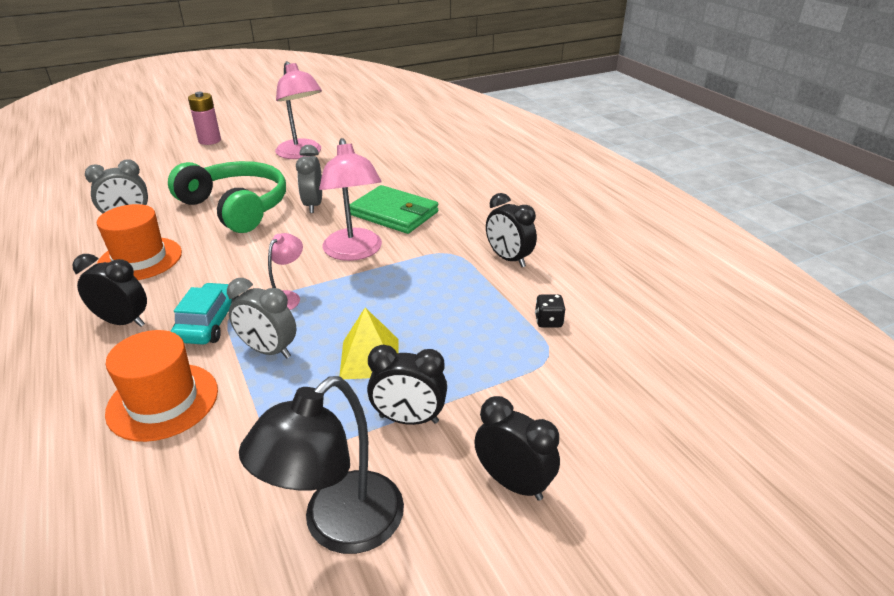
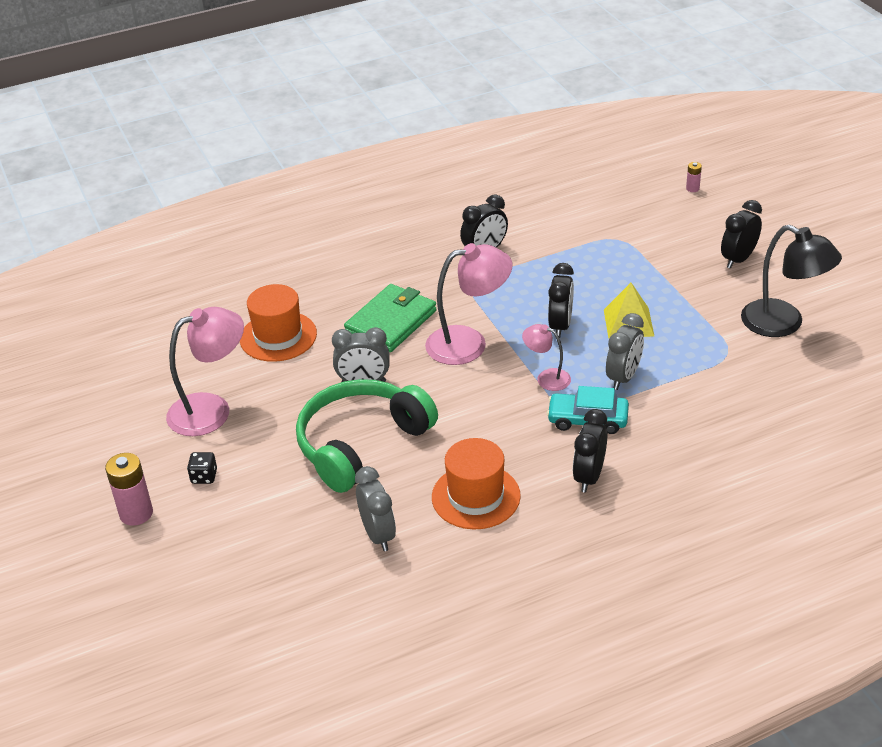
camera: 85 degrees left, 5 degrees up
orange hat [105,330,218,442] -> orange hat moved to [240,284,317,362]
black clock [367,345,447,425] -> black clock moved to [548,263,574,338]
black dice [535,294,565,328] -> black dice moved to [187,452,217,484]
none -> pink battery [686,162,702,192]

